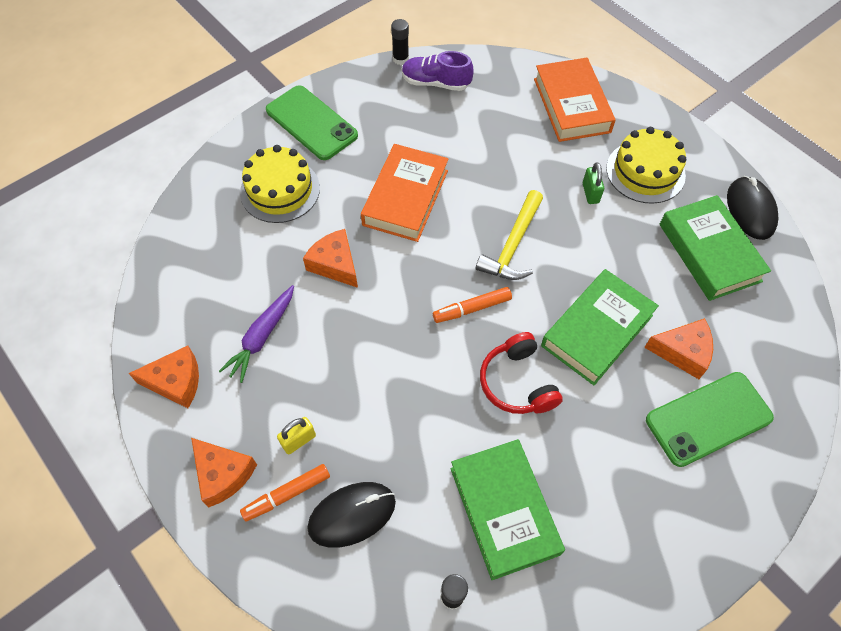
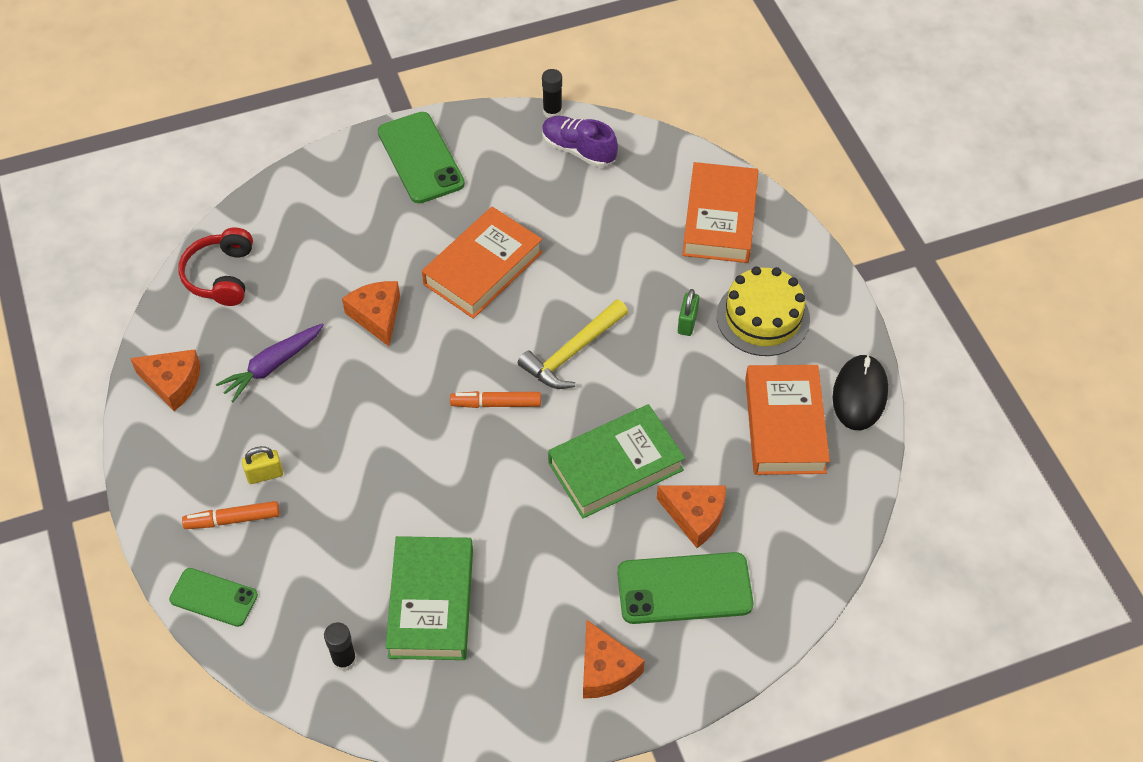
camera: 20 degrees right, 5 degrees down
orange cheese [191,438,257,507] -> orange cheese moved to [583,620,645,698]
yellow cake [240,145,320,223] -> none
black mouse [307,482,396,548] -> none
red headphones [480,332,563,414] -> red headphones moved to [178,227,253,306]
green book [660,195,771,301] -> orange book [745,365,830,475]
none -> green phone [169,568,258,627]

